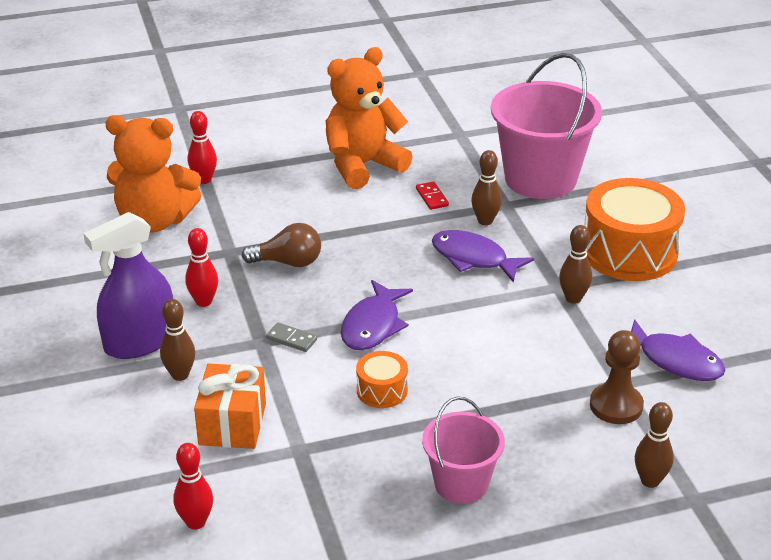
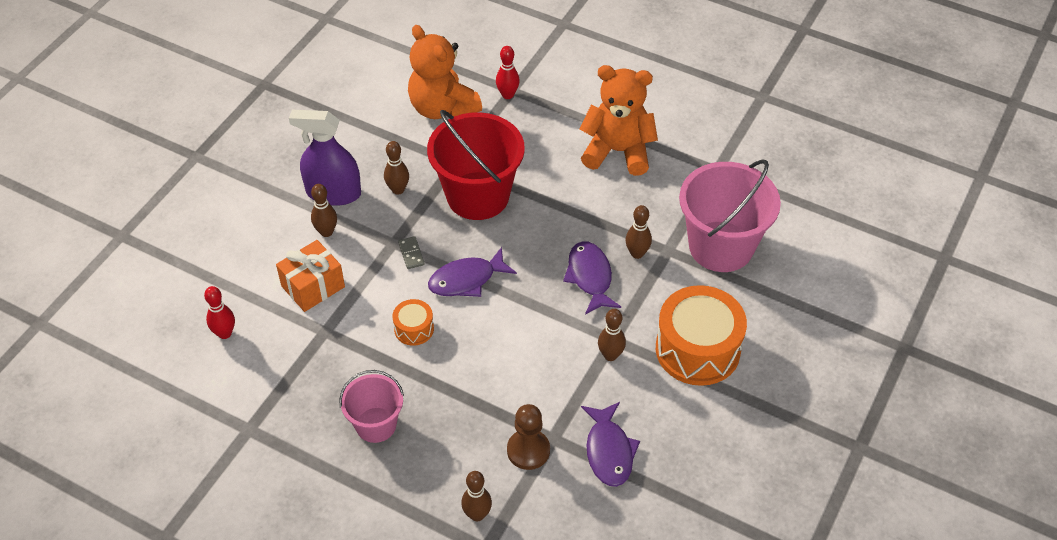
camera: 45 degrees right, 15 degrees up
red bowling pin [185,228,218,307] -> brown bowling pin [384,141,409,195]
brown light bulb [242,223,321,267] -> red bucket [427,110,525,220]
red domino [416,181,449,210] -> none

